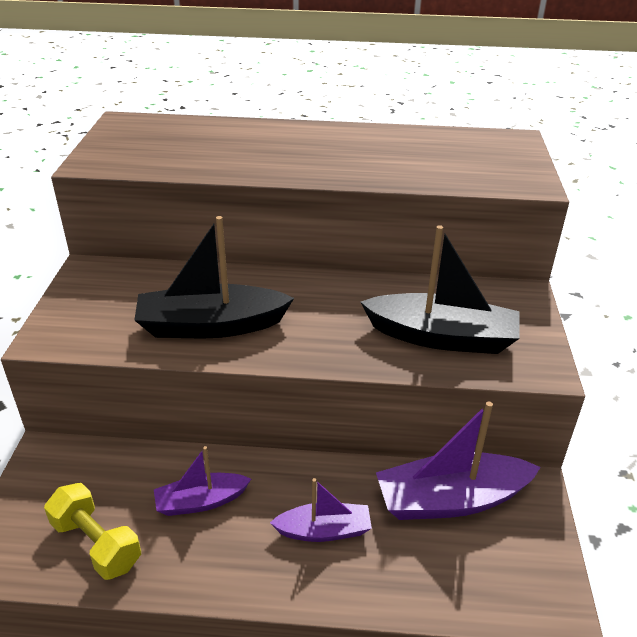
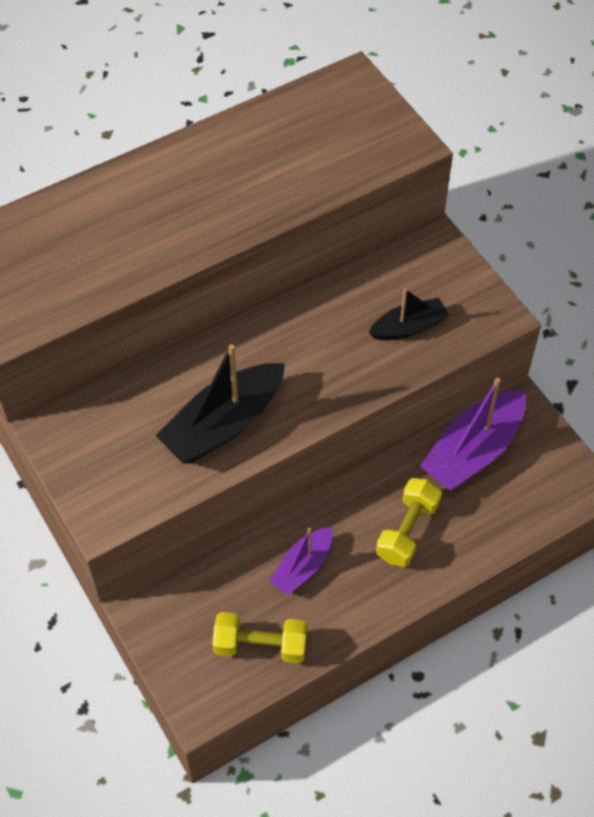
camera: 35 degrees left, 20 degrees up
purple boat [270,478,372,542] -> yellow dumbbell [376,478,442,567]
black boat [361,225,520,354] -> black boat [369,288,449,340], size x0.58

